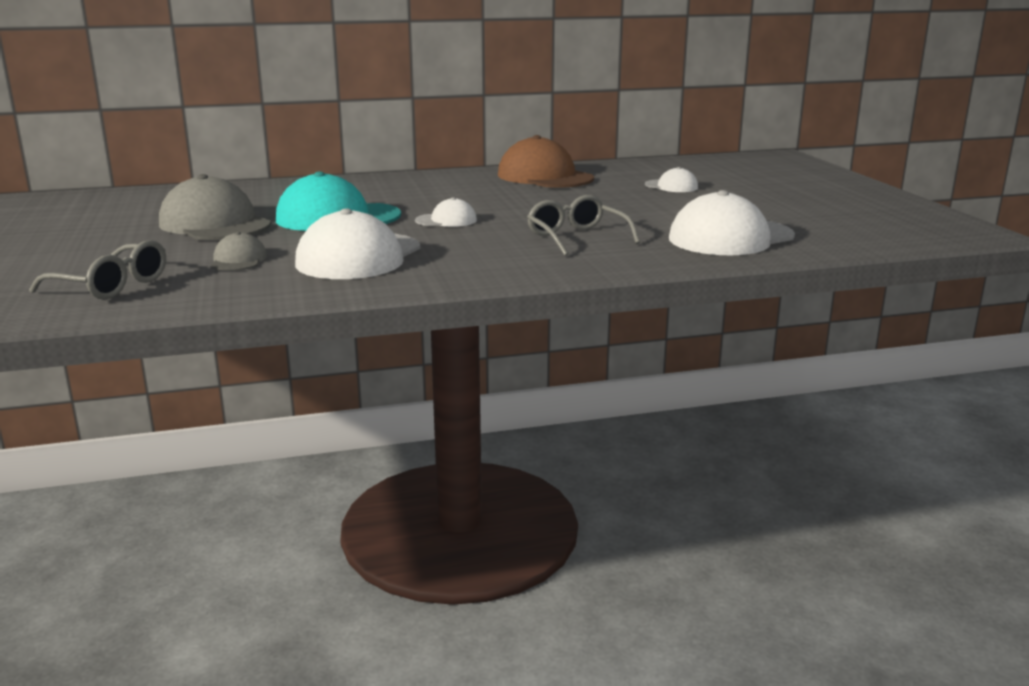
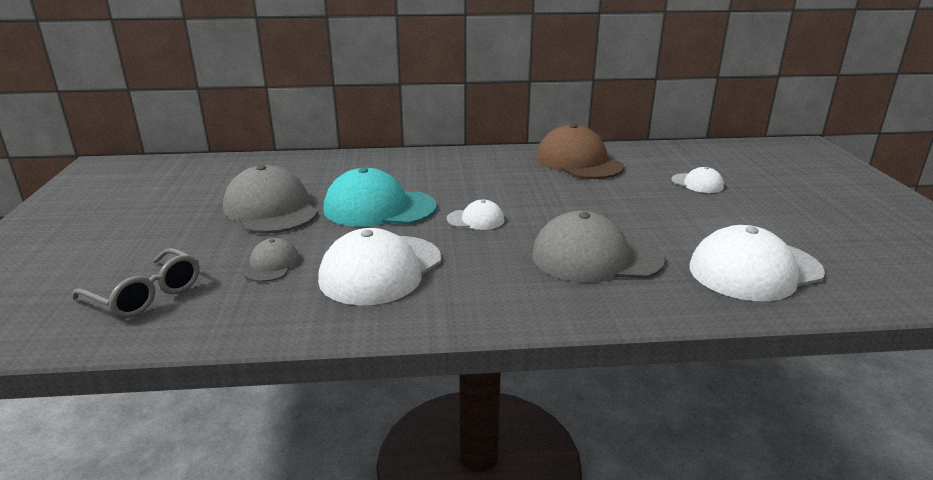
camera: 10 degrees right, 5 degrees up
grey glasses [527,195,640,256] -> grey cap [532,211,665,283]

